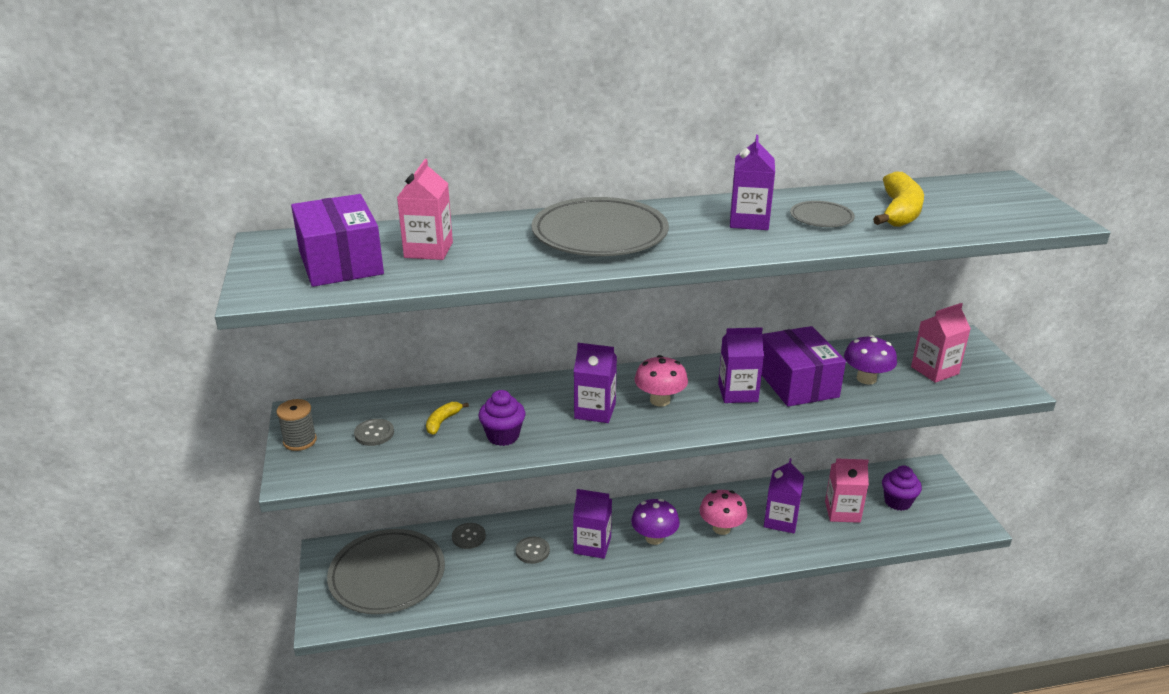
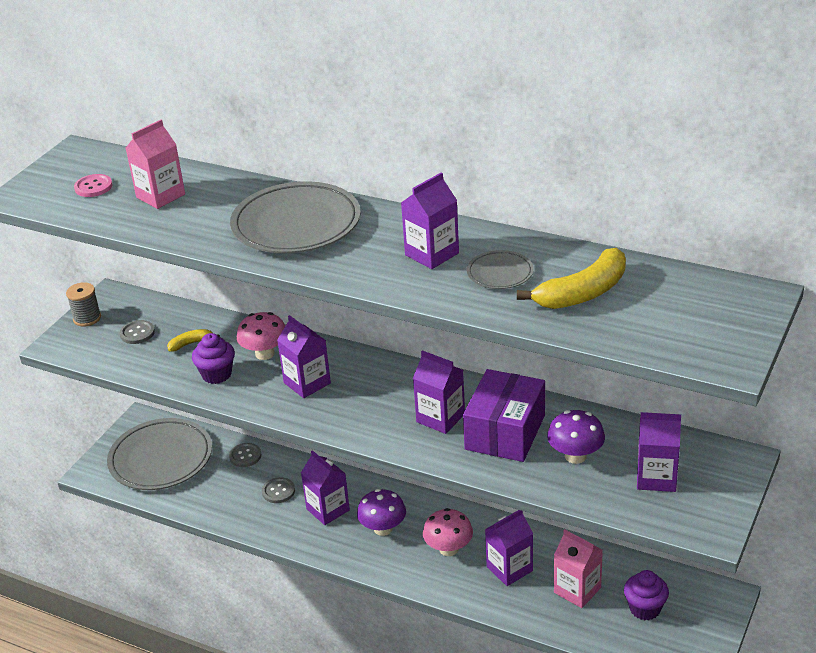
camera: 40 degrees right, 5 degrees up
purple box [291,194,384,287] -> pink button [74,174,113,197]
pink mushroom [635,355,688,407] -> pink mushroom moved to [237,312,285,360]
pink carton [911,303,971,383] -> purple carton [637,412,681,492]

